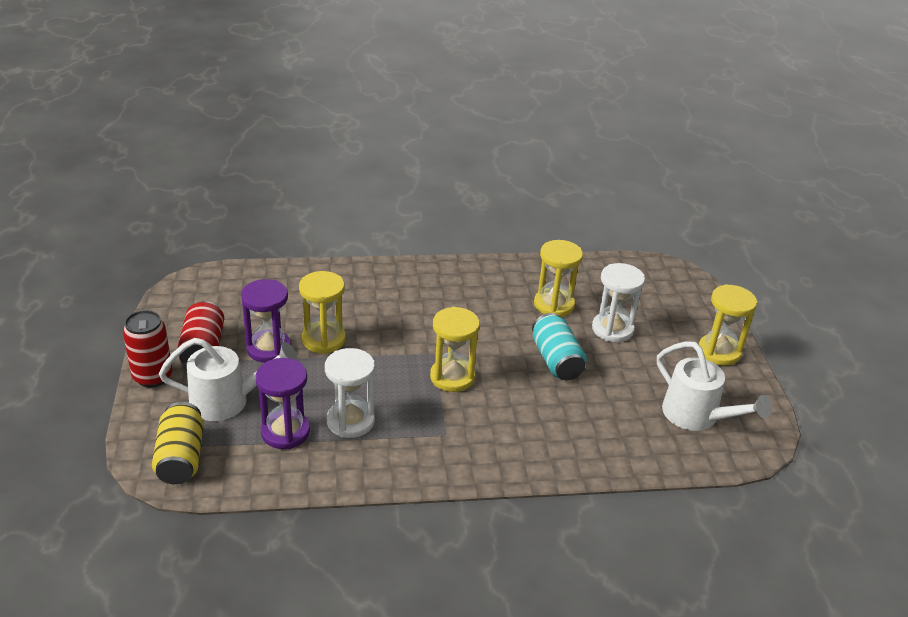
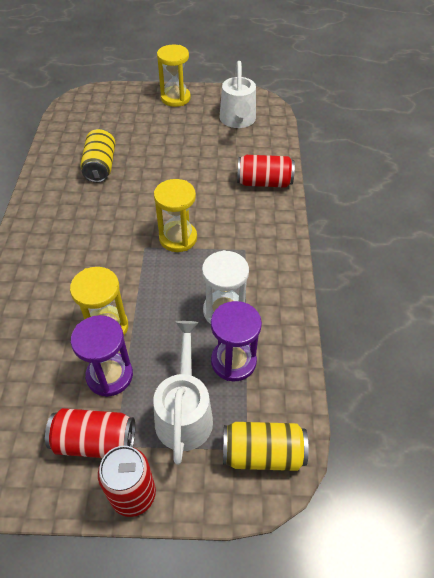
camera: 80 degrees left, 15 degrees up
turquoise can [532,313,587,380] -> none
yellow hourglass [534,240,583,317] -> yellow can [80,129,115,183]
white hourglass [592,263,645,342] -> none
white watering can [657,341,772,431] -> white watering can turned 120 degrees clockwise [220,61,256,128]
none -> red can [237,155,295,188]

